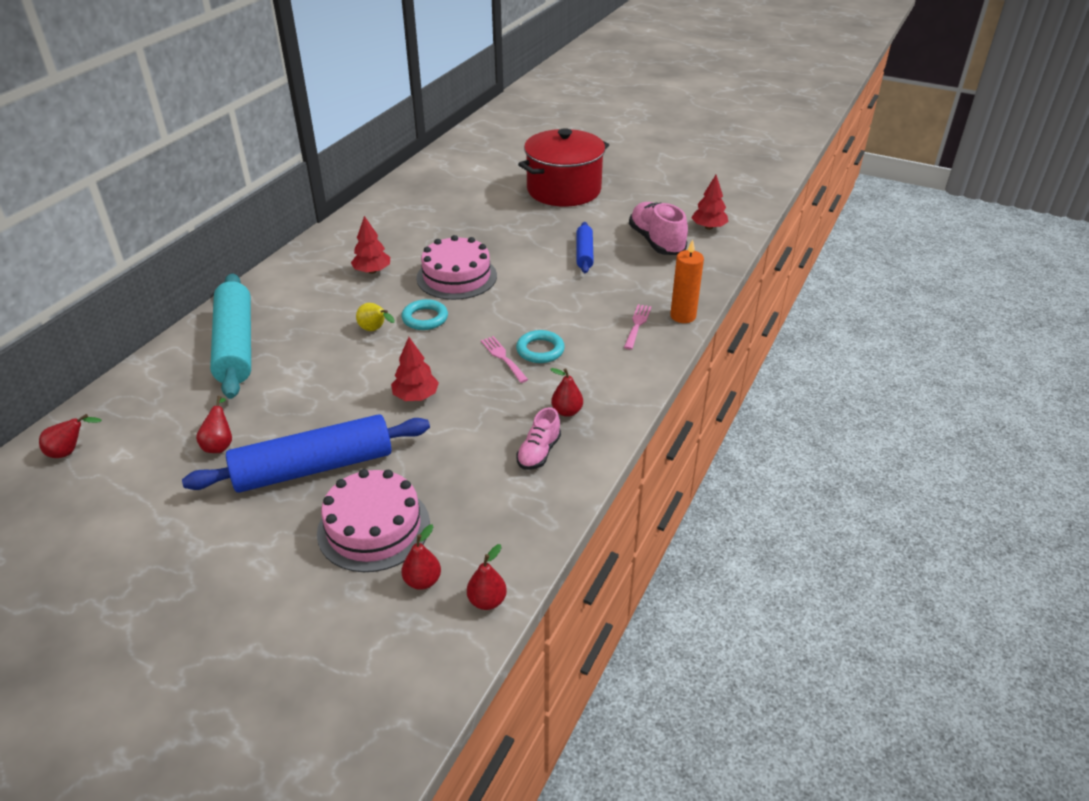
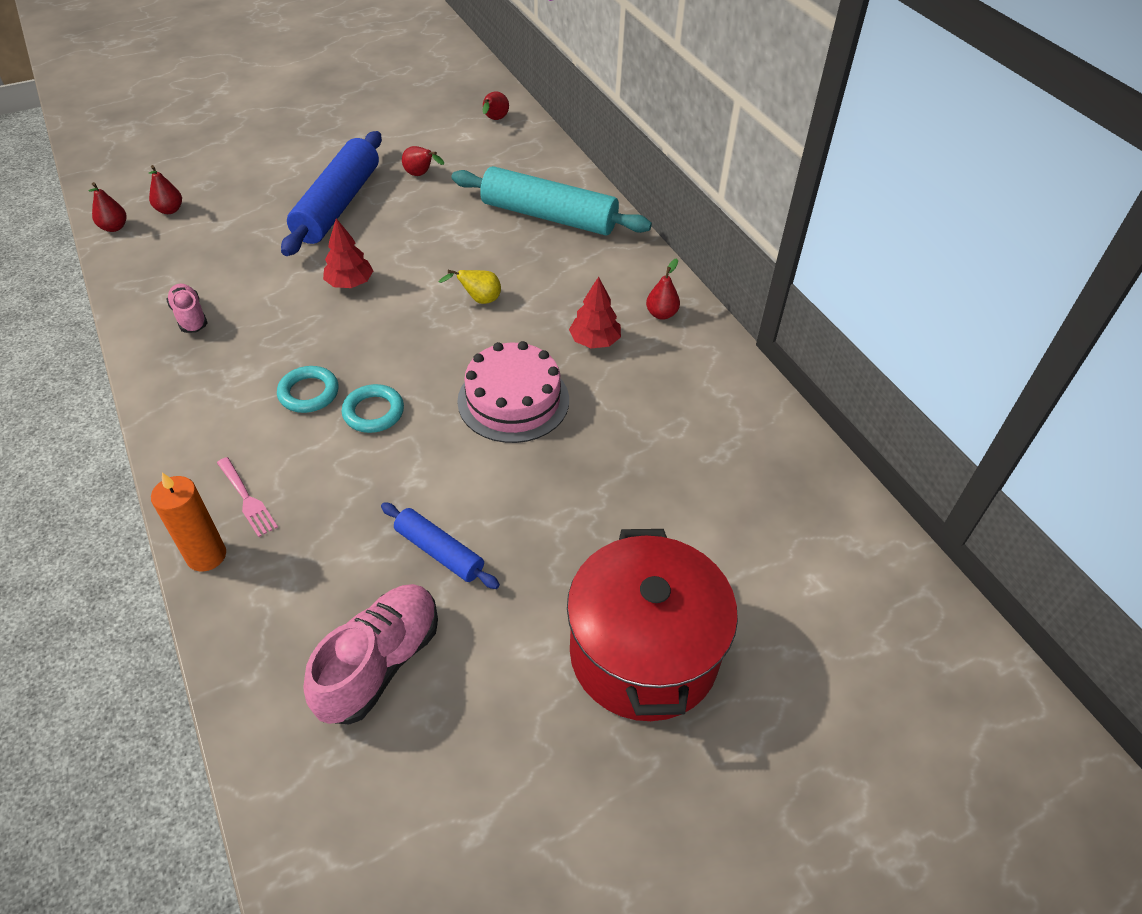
camera: 125 degrees right, 10 degrees up
pink cake [317,469,430,572] -> none
turquoise ring [402,299,448,330] -> turquoise ring moved to [342,384,404,433]
pink fork [481,336,528,383] -> none
red pear [550,368,583,417] -> red pear moved to [646,258,680,320]
pink shoe [629,202,688,255] -> pink shoe turned 75 degrees counterclockwise [303,584,438,724]
red tree [691,175,728,230] -> none

